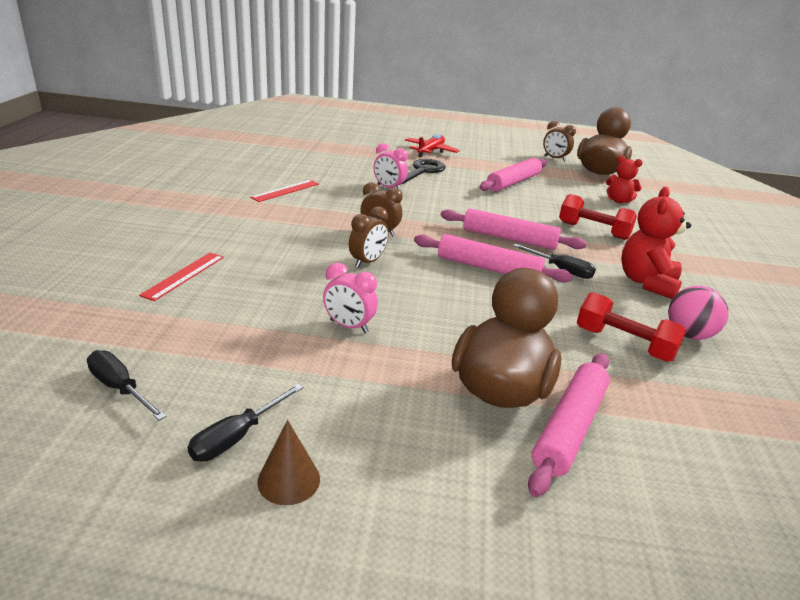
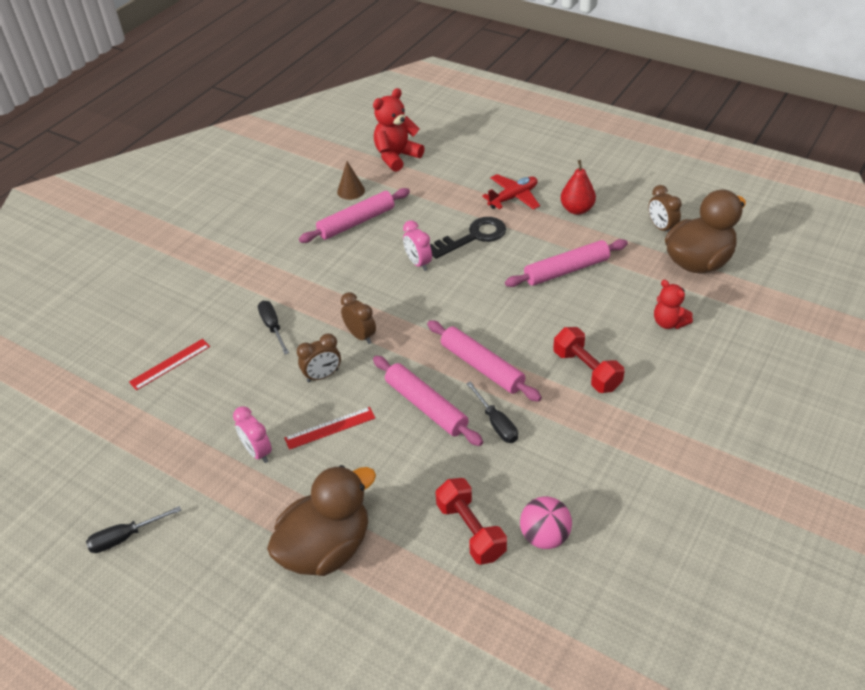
camera: 30 degrees right, 15 degrees up
black screwdriver [87,350,167,421] -> black screwdriver moved to [258,301,289,354]
red ruler [250,180,319,202] -> red ruler moved to [284,407,375,450]
brown cone [257,420,320,505] -> brown cone moved to [337,161,365,200]
pink rolling pin [528,353,610,497] -> pink rolling pin moved to [299,188,410,243]
red teddy bear [621,186,691,299] -> red teddy bear moved to [373,88,424,172]
none -> red pear [560,160,596,215]

